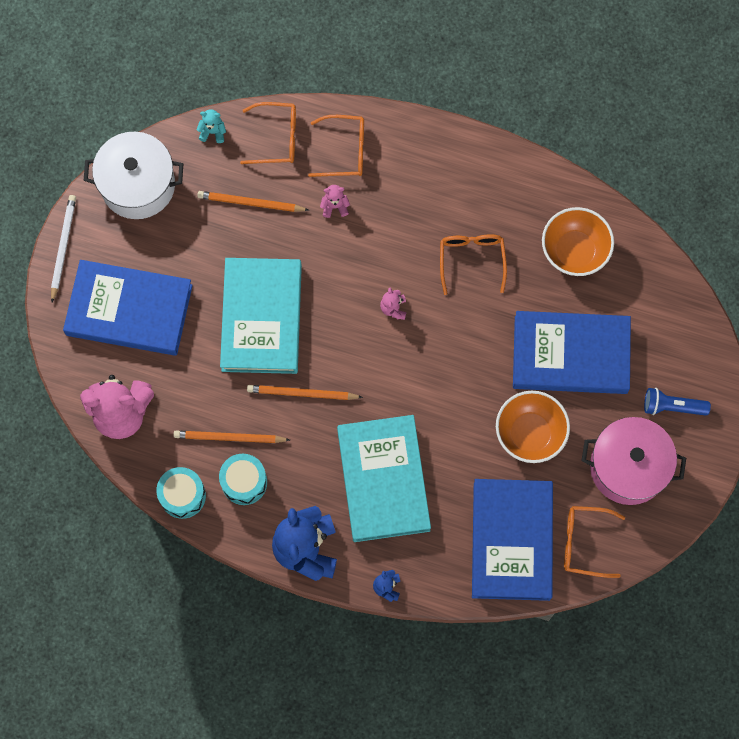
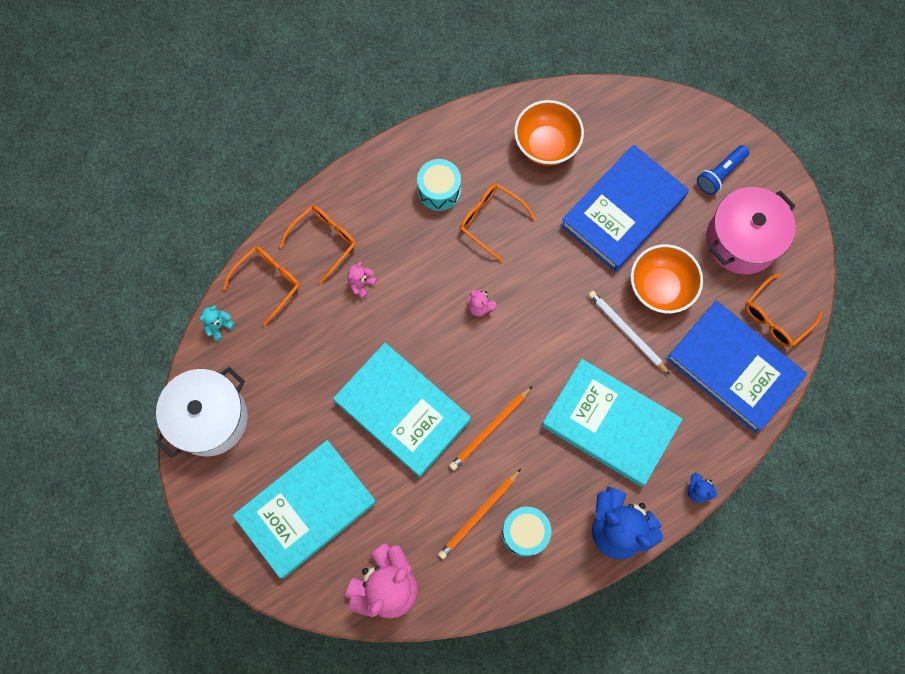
camera: 50 degrees left, 0 degrees up
white pencil [51,195,76,302] -> white pencil moved to [588,291,670,374]
blue book [63,260,193,356] -> turquoise book [233,440,376,578]
turquoise drum [156,467,206,519] -> turquoise drum moved to [417,159,461,211]
orange pencil [197,191,309,212] -> none

